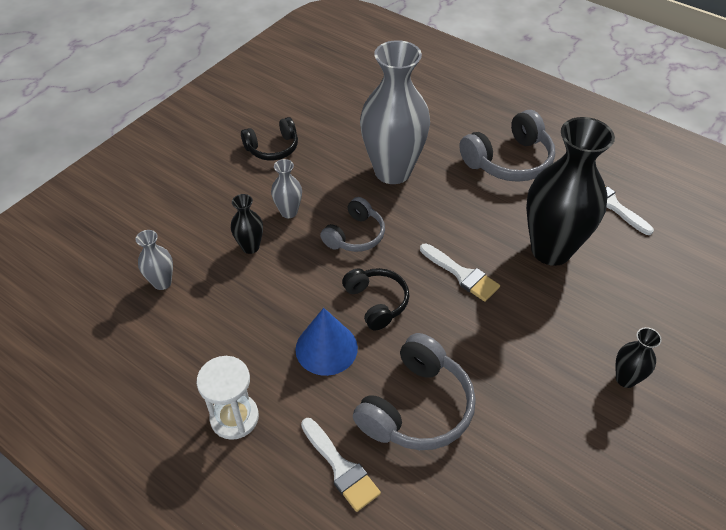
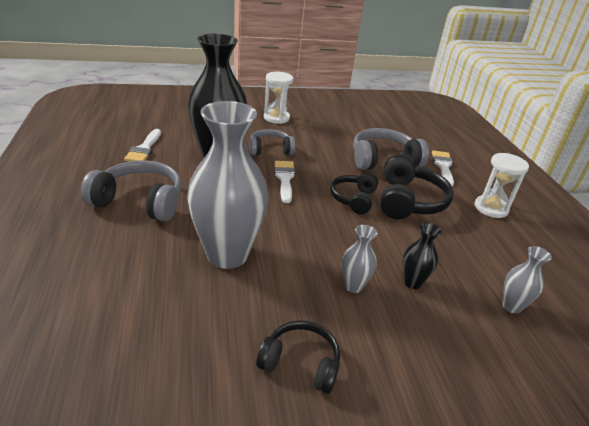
camera: 140 degrees left, 15 degrees down
blue cone [295,308,358,376] -> black headphones [380,154,454,219]
grey headphones [320,197,385,252] -> grey headphones moved to [249,129,296,155]
black vase [615,327,662,388] -> white hourglass [264,72,293,124]

